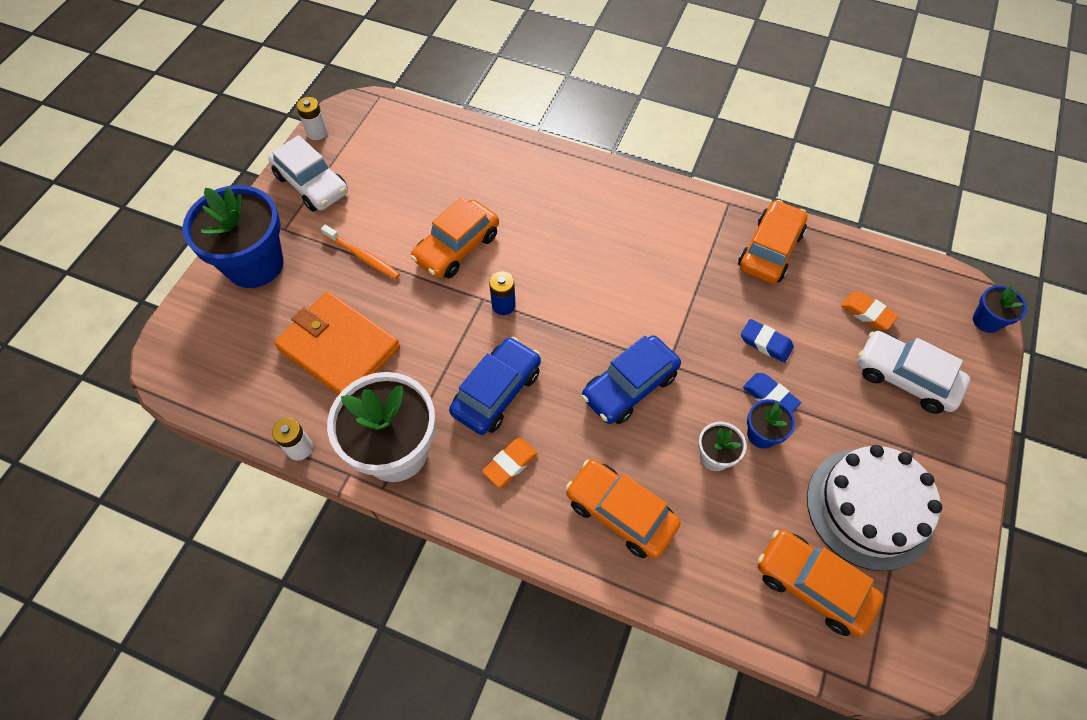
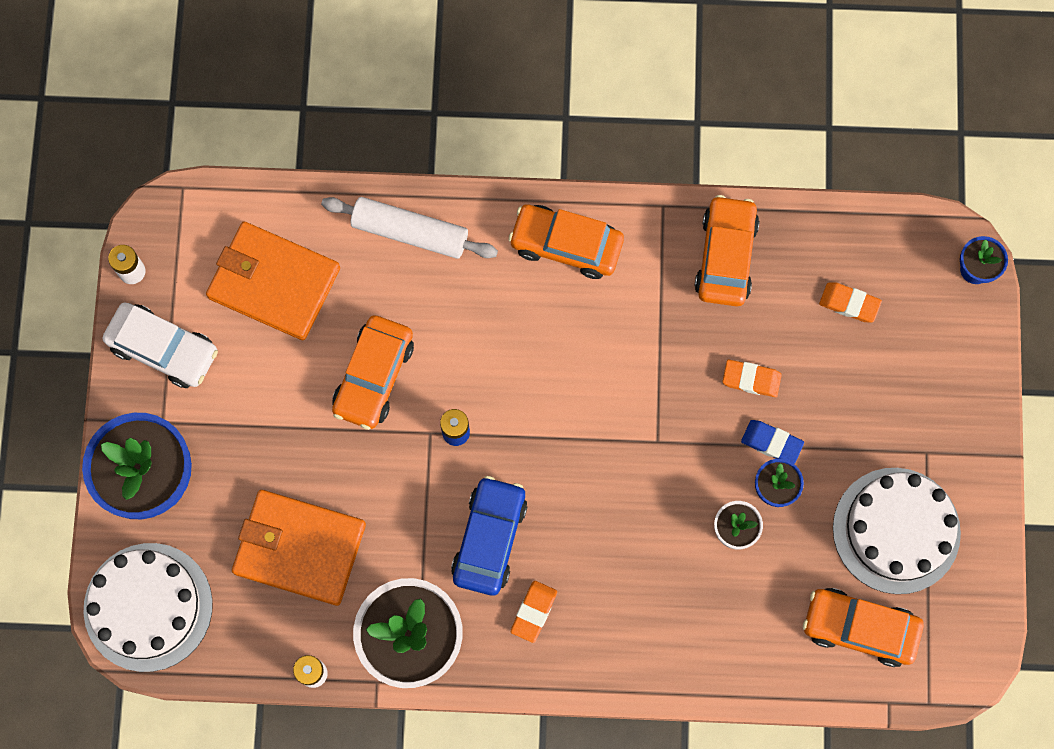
camera: 20 degrees left, 15 degrees up
orange toothbrush [321,225,400,279] -> none
orange car [565,459,681,559] -> orange car moved to [508,204,624,279]
blue car [581,336,681,424] -> none
blue eraser [741,319,794,363] -> orange eraser [722,360,782,397]
white car [858,331,970,414] -> none
none -> white cake [84,543,213,672]
none -> orange wallet [206,222,340,340]
none -> white rolling pin [321,197,498,259]

